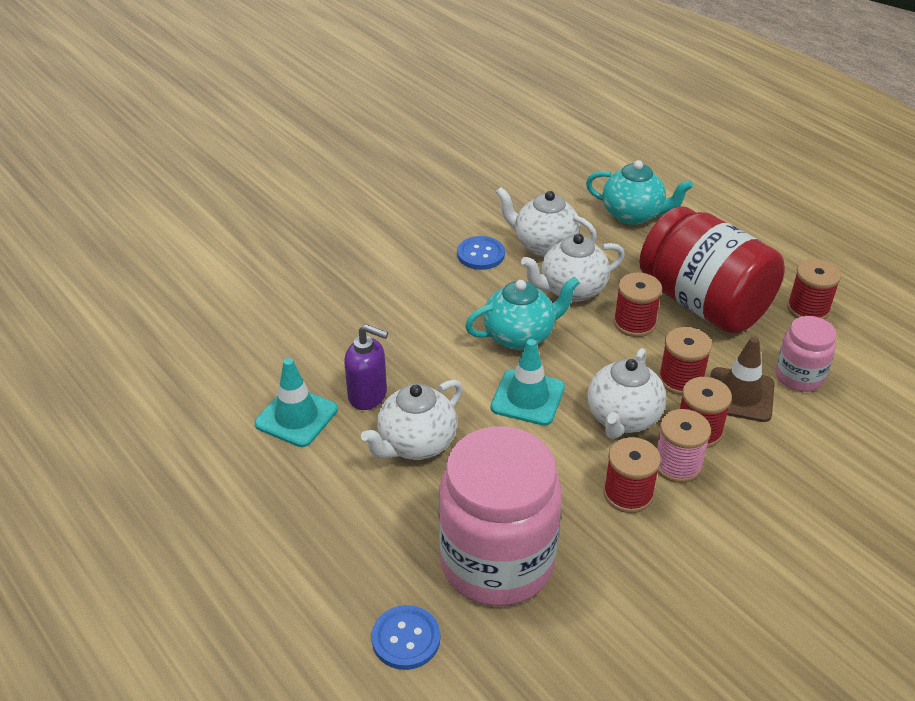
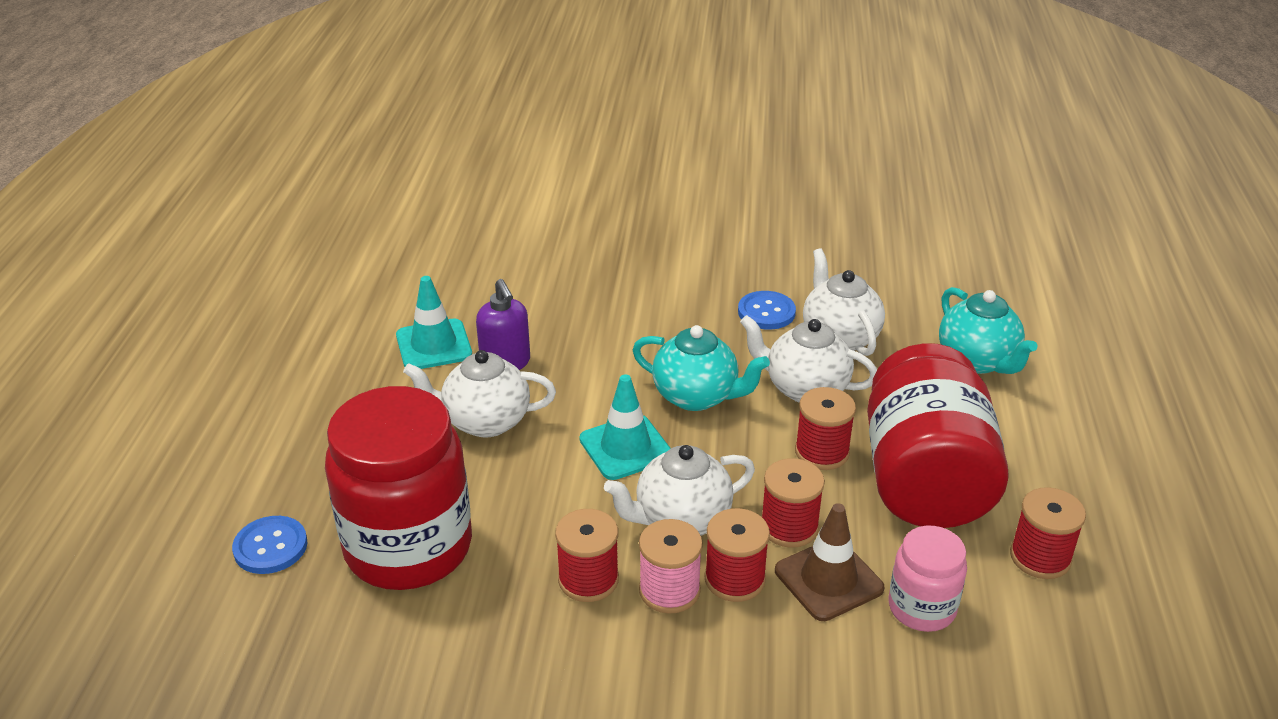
camera: 45 degrees right, 5 degrees down
pink jar [438,426,562,606] -> red jar [325,386,472,590]

